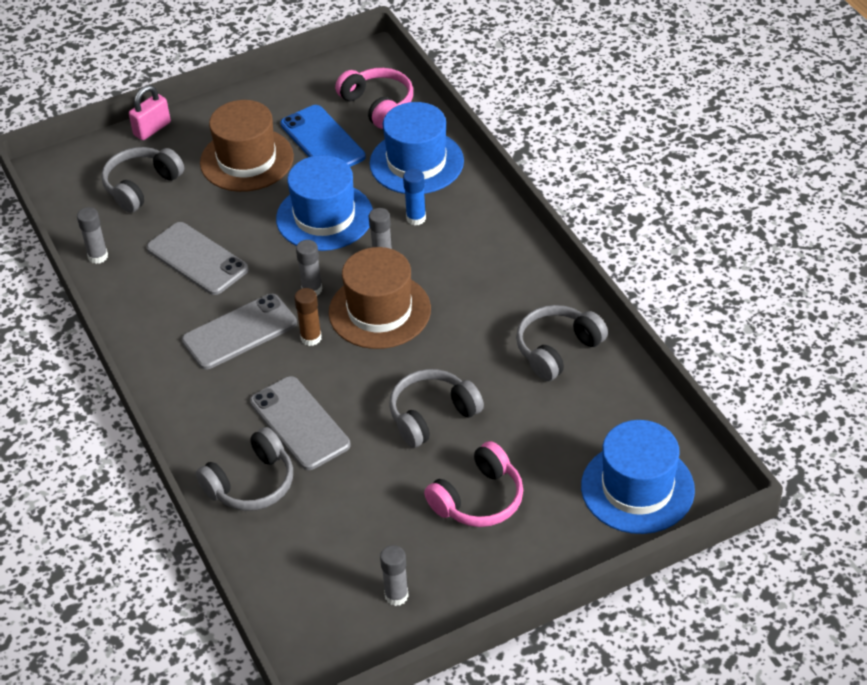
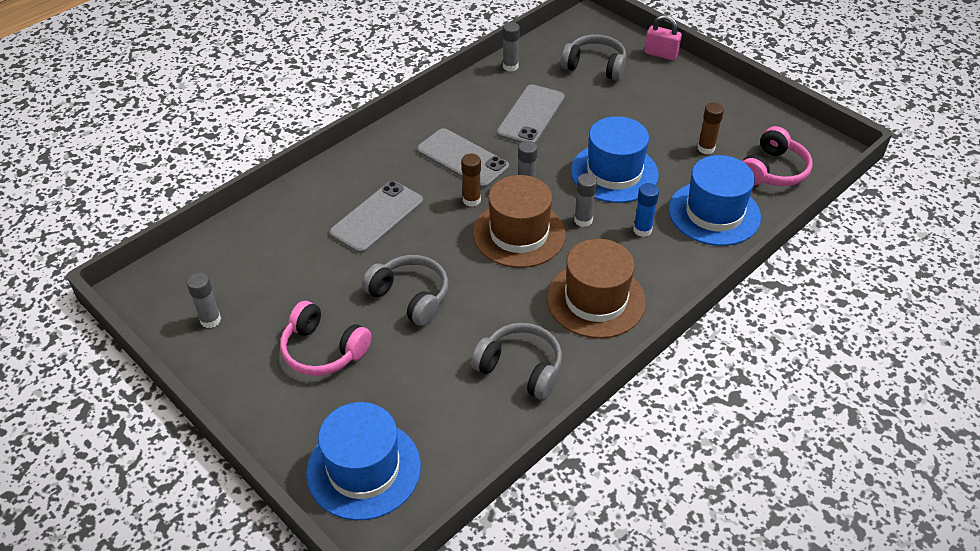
camera: 70 degrees right, 0 degrees up
grey headphones [196,427,293,511] -> none
brown hat [200,100,294,192] -> brown hat moved to [547,239,646,339]
blue phone [280,105,366,167] -> brown glue stick [698,103,724,154]

